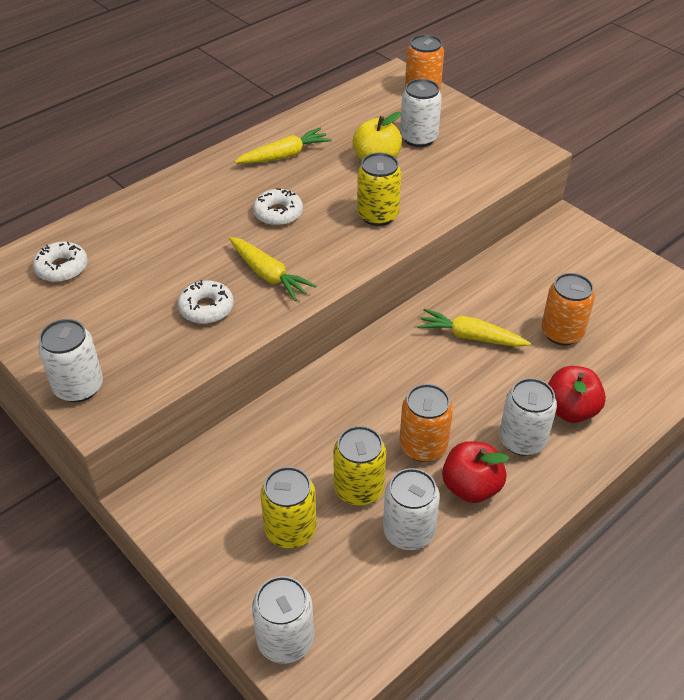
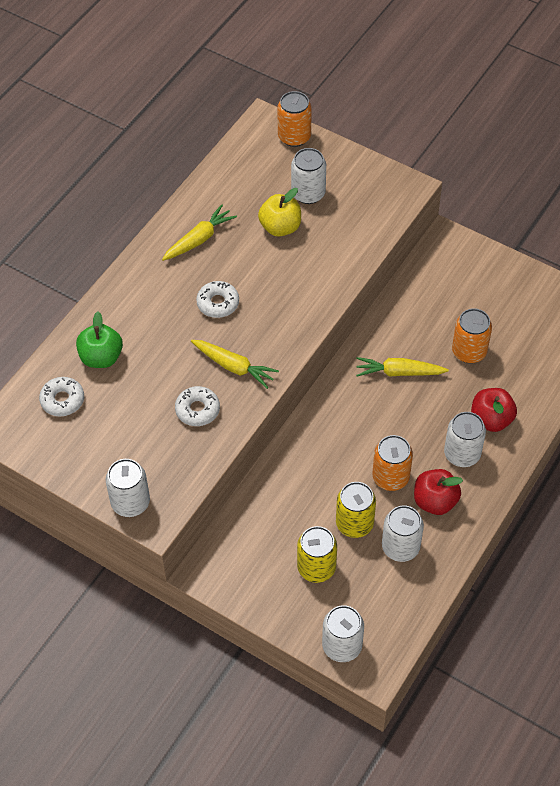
camera: 15 degrees left, 10 degrees up
yellow can [357,153,402,226] -> none
none -> green apple [76,312,123,368]

